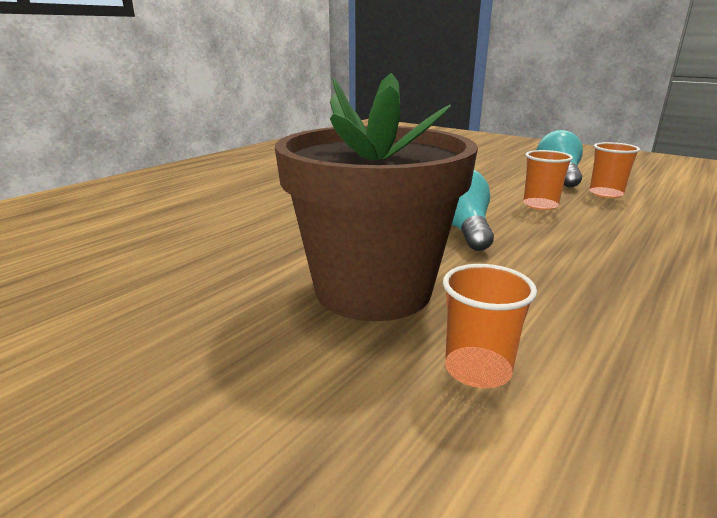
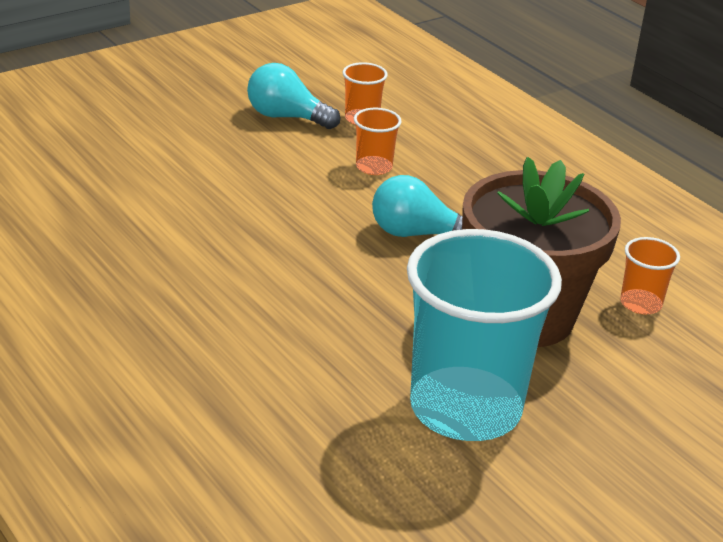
camera: 75 degrees left, 10 degrees up
none -> turquoise cup [407,229,562,441]

